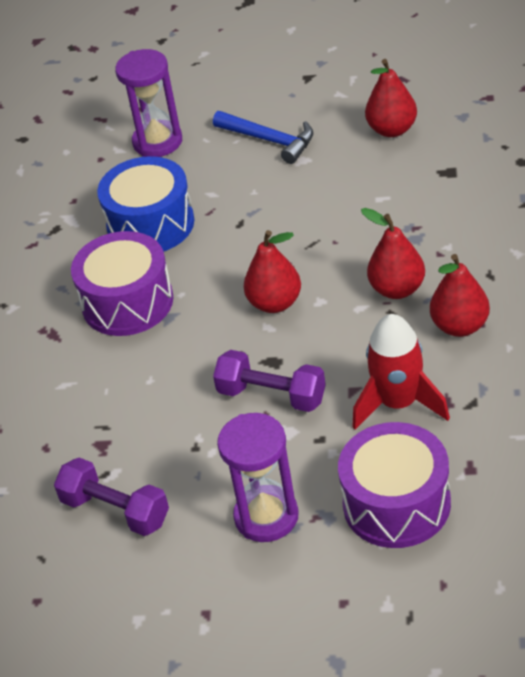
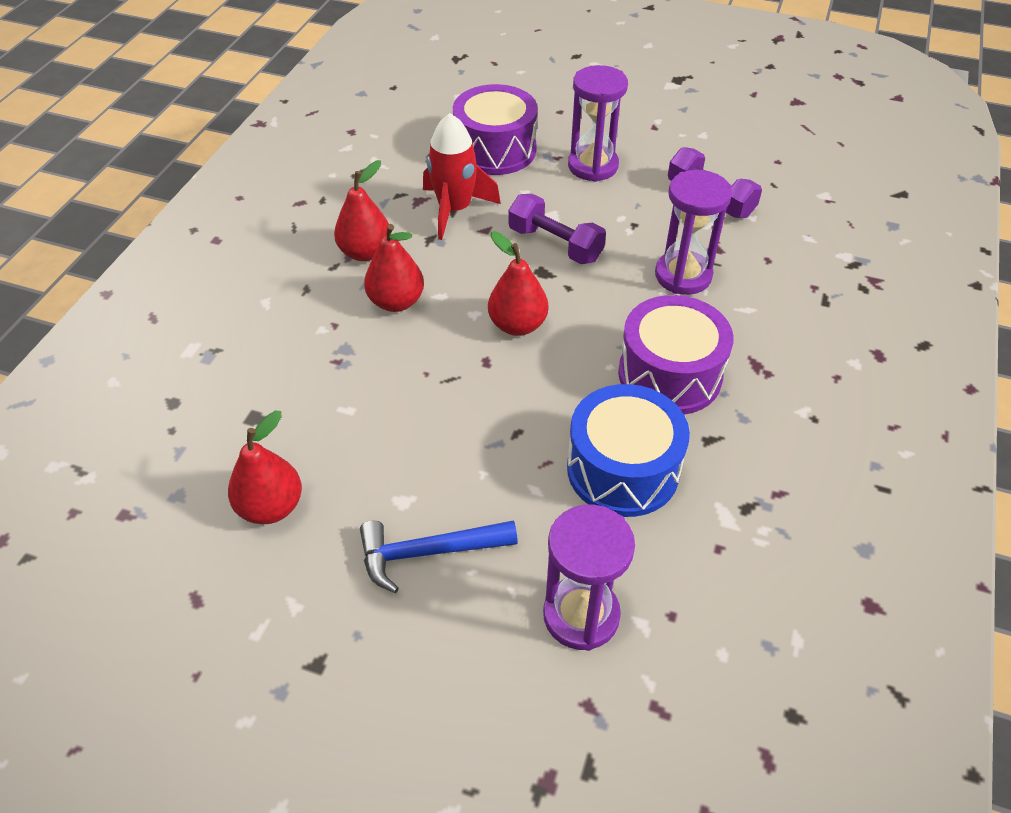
camera: 170 degrees left, 5 degrees up
blue hammer [213,111,313,164] -> blue hammer turned 60 degrees counterclockwise [360,520,518,593]
none -> purple hourglass [655,170,732,295]

